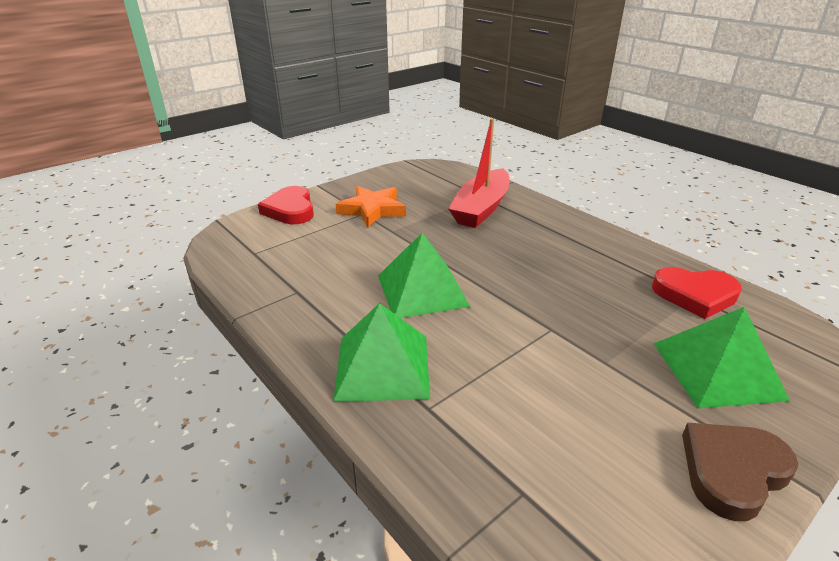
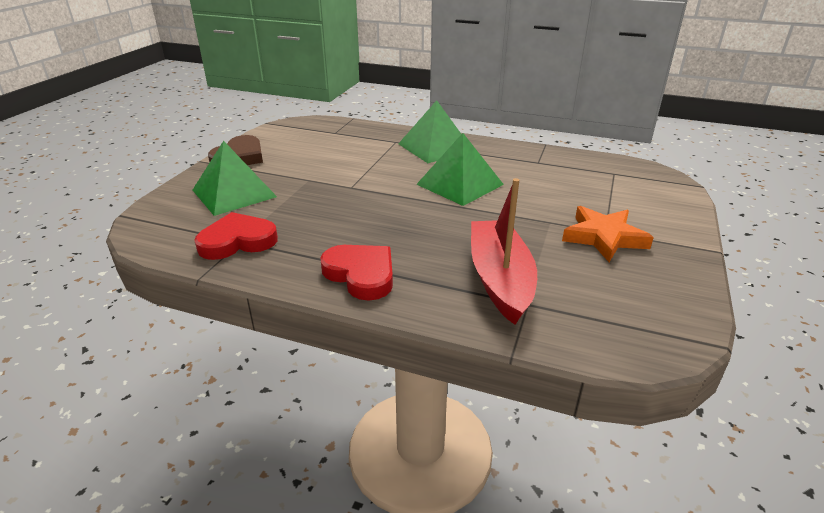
camera: 150 degrees right, 0 degrees up
red heart [258,186,314,224] -> red heart moved to [320,245,393,300]

